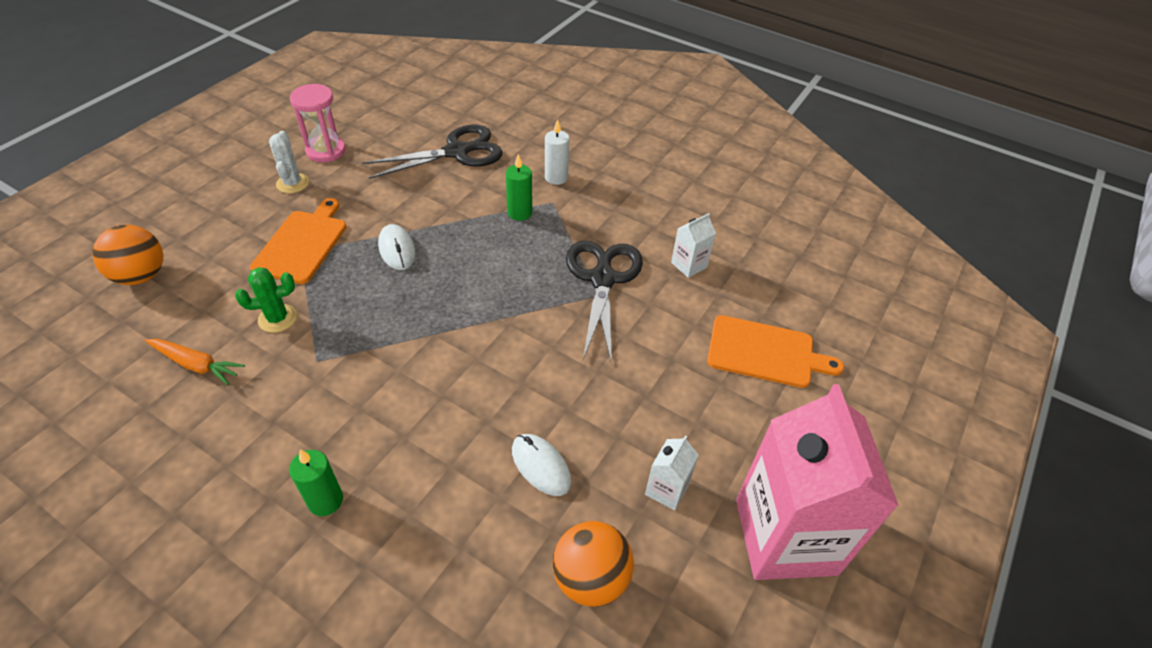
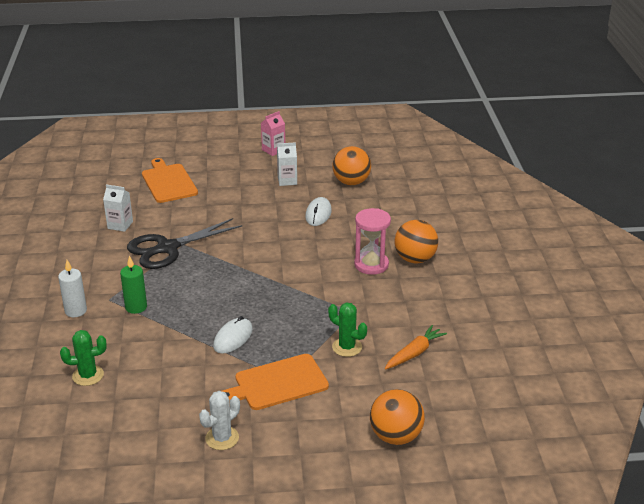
camera: 125 degrees left, 15 degrees down
orange carrot [145,339,245,385] -> orange carrot turned 60 degrees clockwise [385,325,447,370]
green candle [289,449,343,516] -> orange ball [395,220,438,263]
pink hourglass [290,84,346,162] -> pink hourglass moved to [354,208,391,275]
black scissors [363,125,503,179] -> green cactus [60,330,107,386]
pink carton [736,384,899,580] -> pink carton [261,111,285,156], size x0.41

